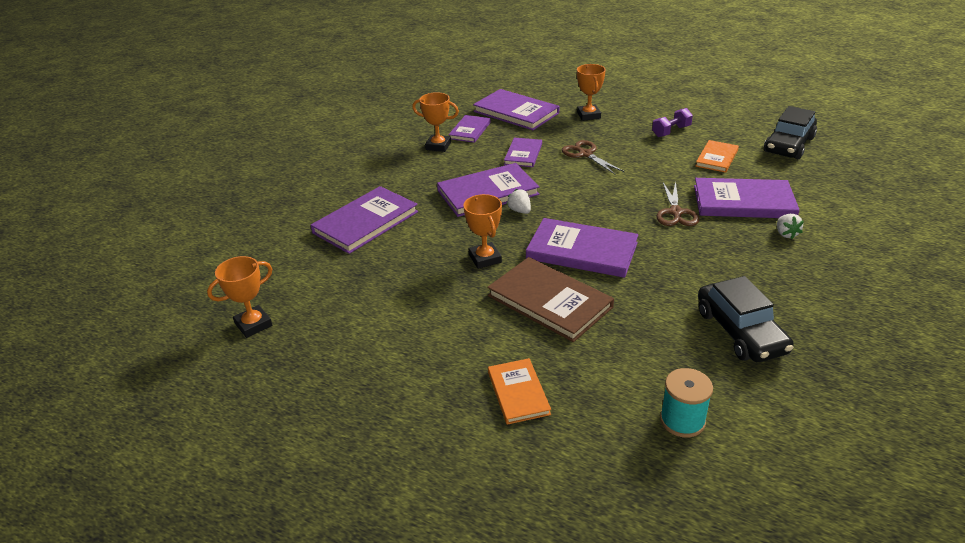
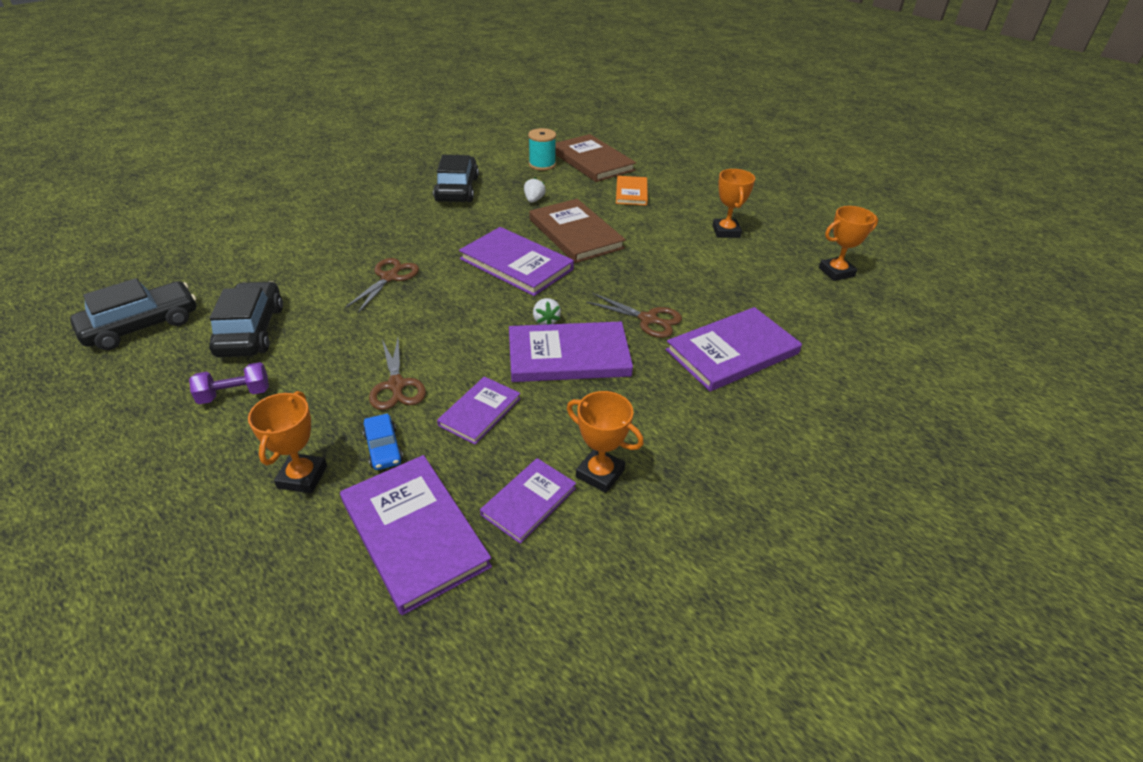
camera: 165 degrees left, 5 degrees up
orange trophy [464,194,502,269] -> orange trophy moved to [712,169,755,238]
purple book [694,178,800,218] -> none
orange book [696,140,739,173] -> black car [209,281,283,357]
white strawberry [777,214,804,239] -> white strawberry moved to [524,178,546,203]
none -> blue car [363,413,403,470]
none -> brown book [555,134,636,182]
none -> brown scissors [586,293,682,338]

